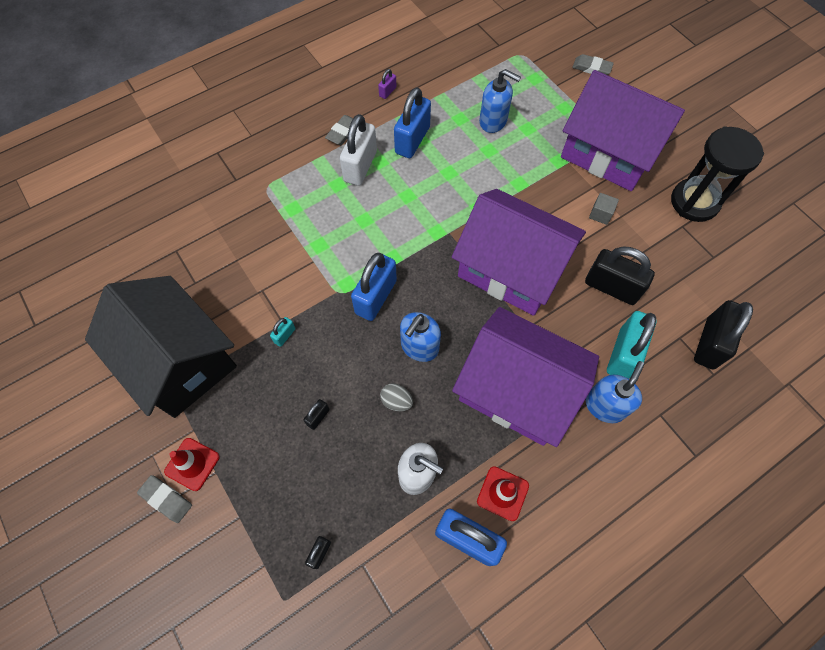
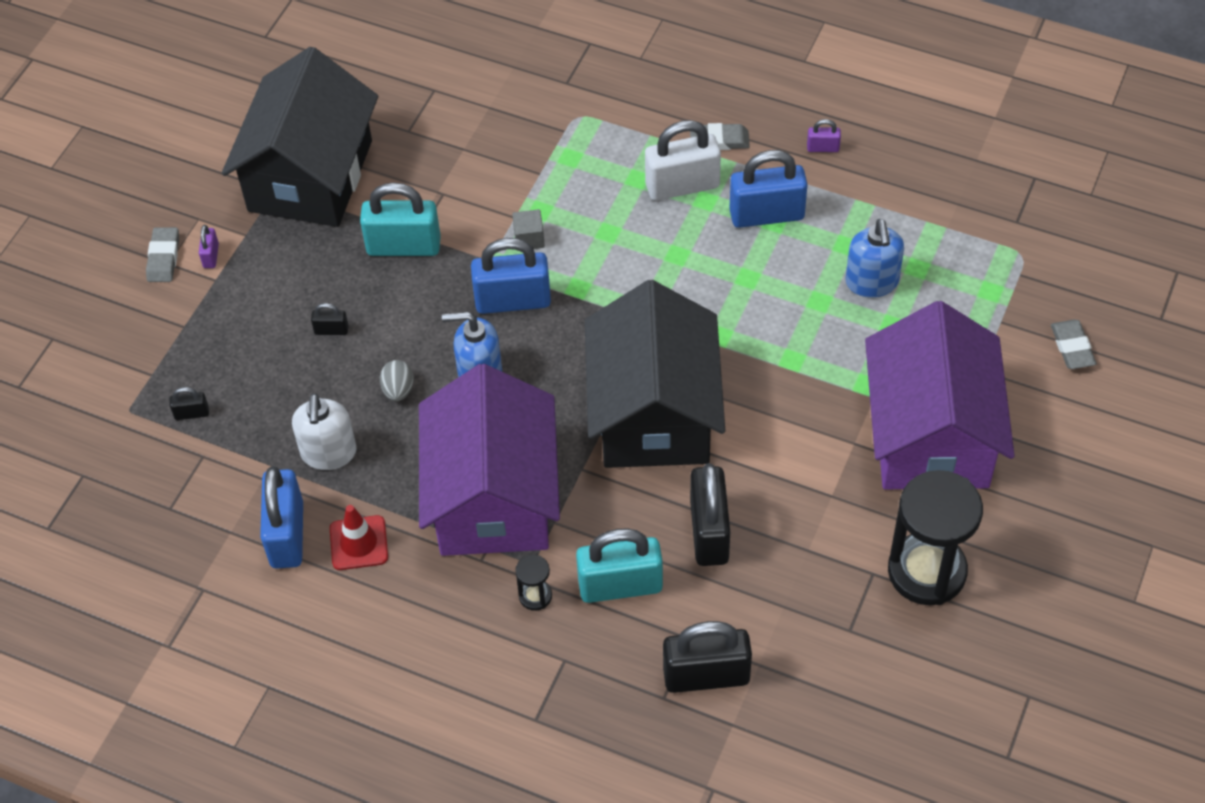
camera: 60 degrees right, 10 degrees down
red traffic cone [164,438,220,491] -> purple padlock [199,225,219,268]
turquoise padlock [270,317,296,347] -> turquoise padlock [360,182,441,256], size x2.23
purple house [452,189,586,316] -> black house [585,280,725,468]
blue soap dispenser [586,361,645,423] -> black hourglass [515,555,552,611]
grey cube [589,193,619,225] -> grey cube moved to [512,209,545,251]

